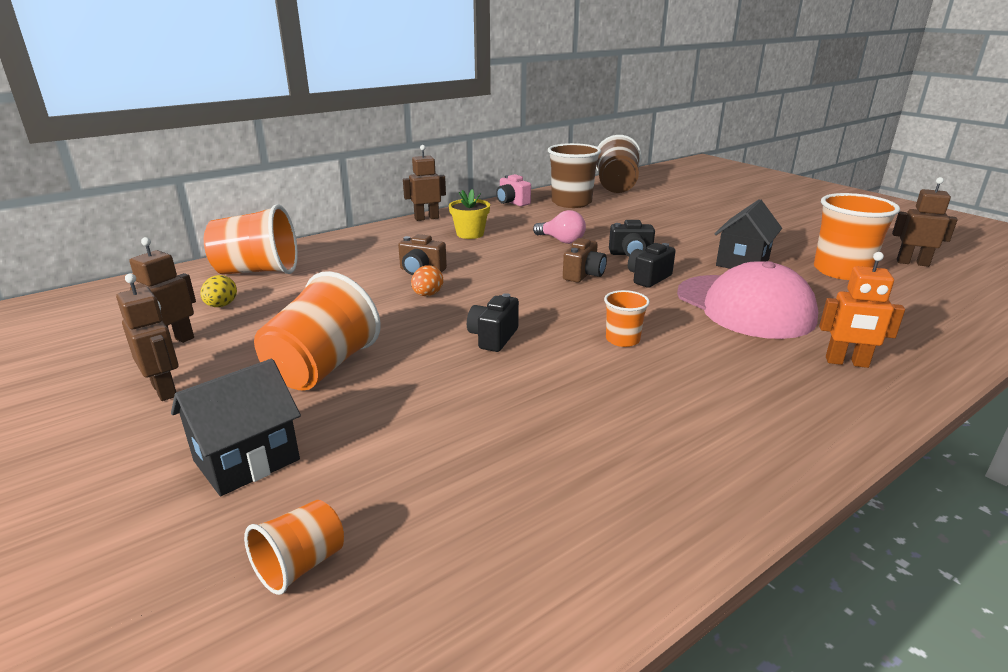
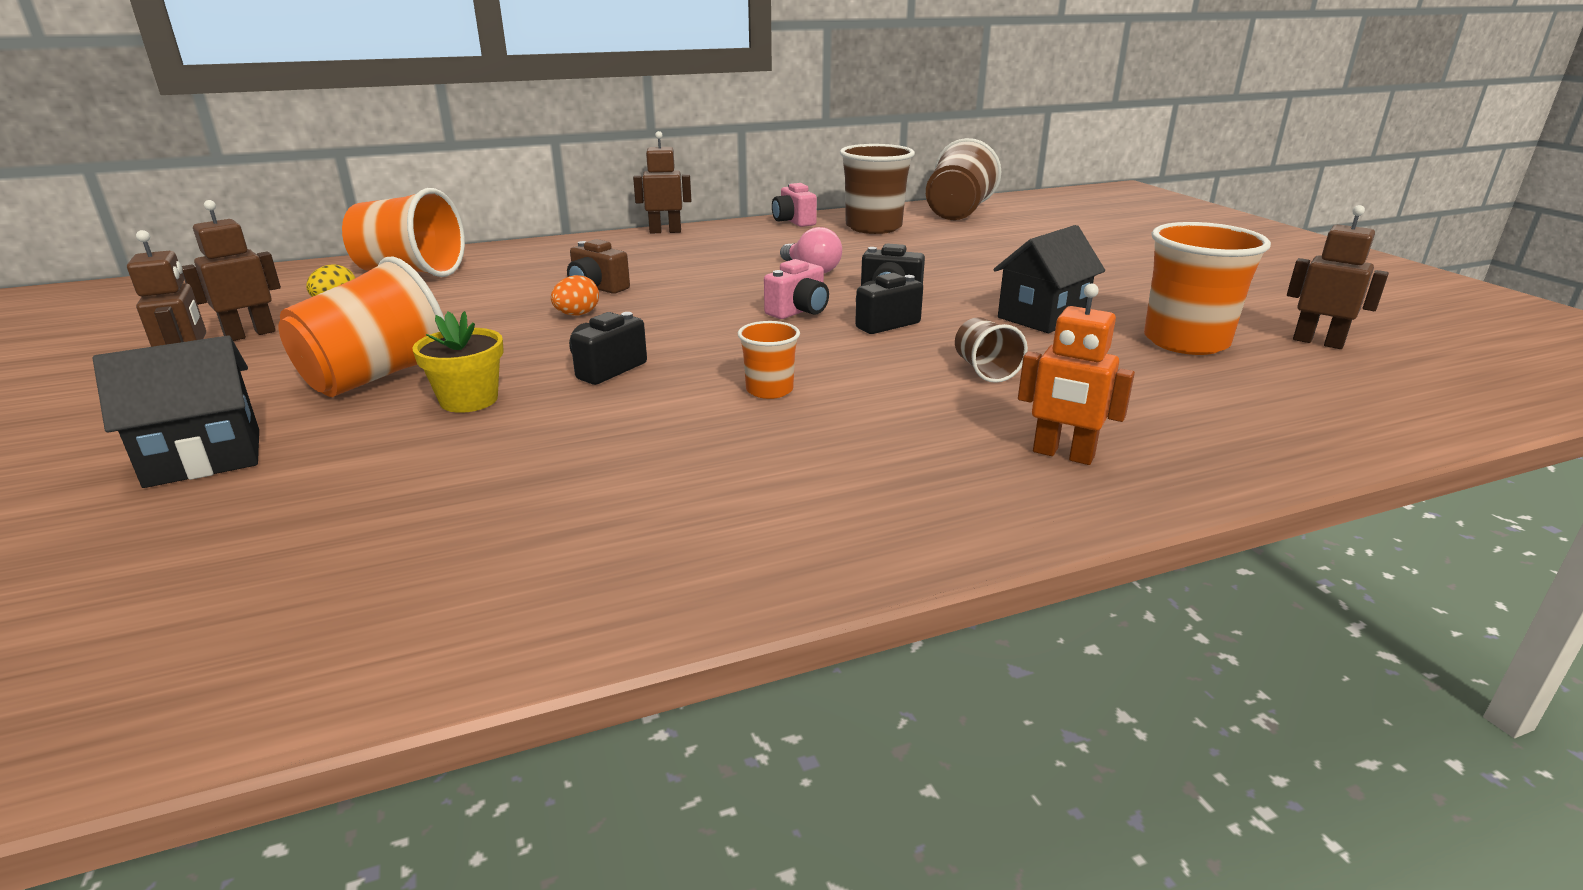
camera: 15 degrees right, 0 degrees up
orange cup [244,500,344,595] -> none
yellow flower pot [449,189,490,239] -> yellow flower pot moved to [412,311,504,413]
brown camera [563,238,607,283] -> pink camera [764,259,829,319]
pink cap [677,261,818,339] -> brown cup [955,317,1028,383]

